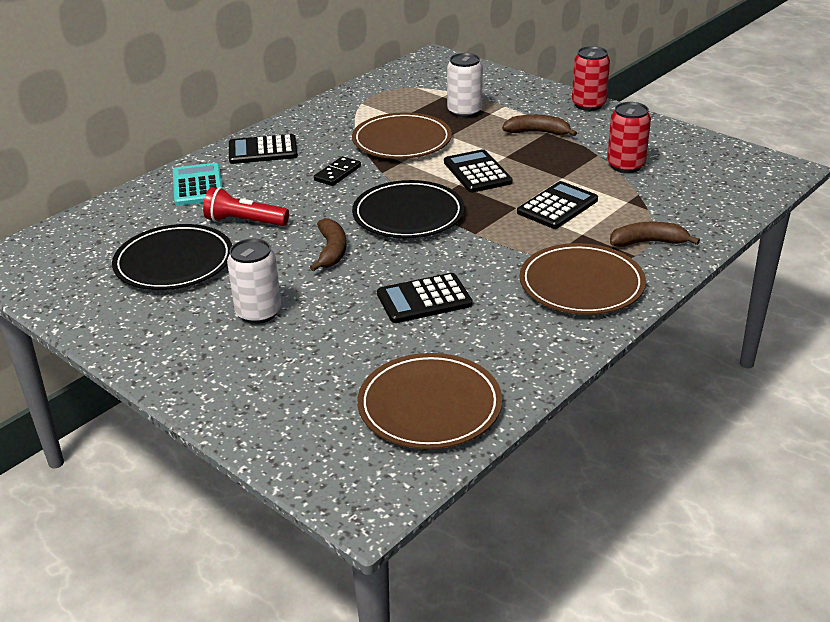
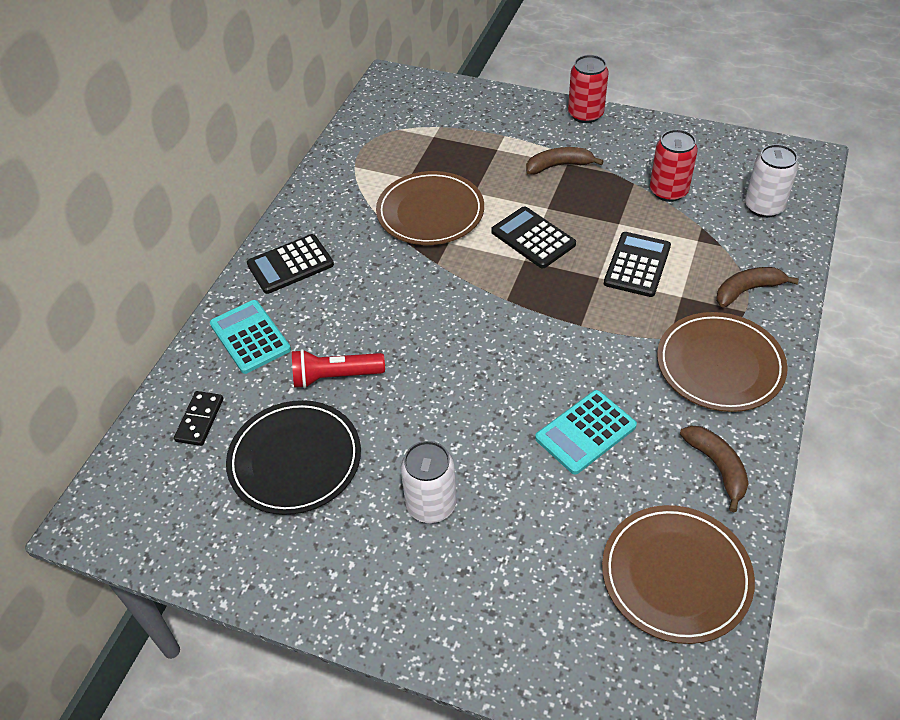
camera: 20 degrees left, 15 degrees up
brown banana [310,218,346,271] -> brown banana moved to [680,425,749,512]
black domino [314,156,361,186] -> black domino moved to [174,391,223,446]
black plate [352,180,465,238] -> none
black calculator [377,273,472,323] -> turquoise calculator [535,390,637,474]
white can [447,53,483,118] -> white can moved to [745,144,799,218]

